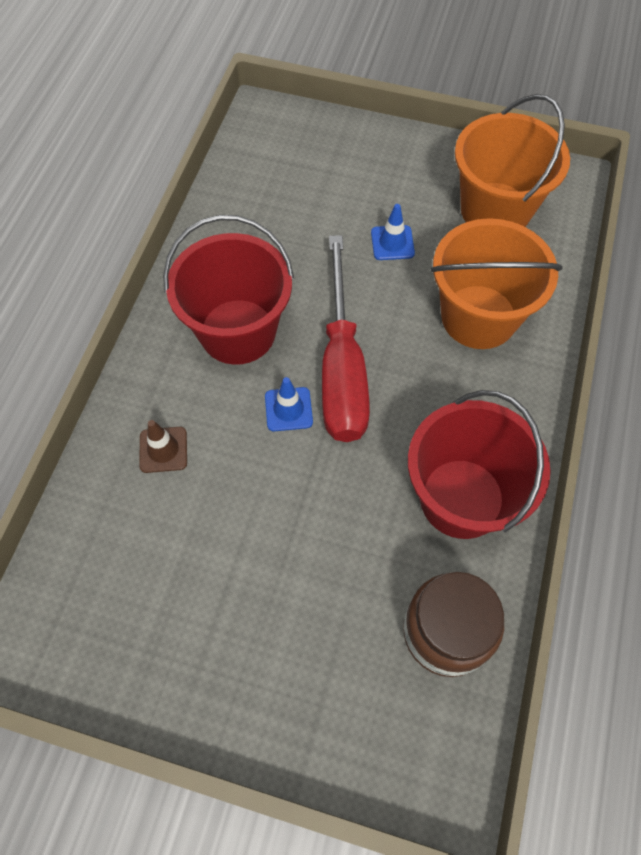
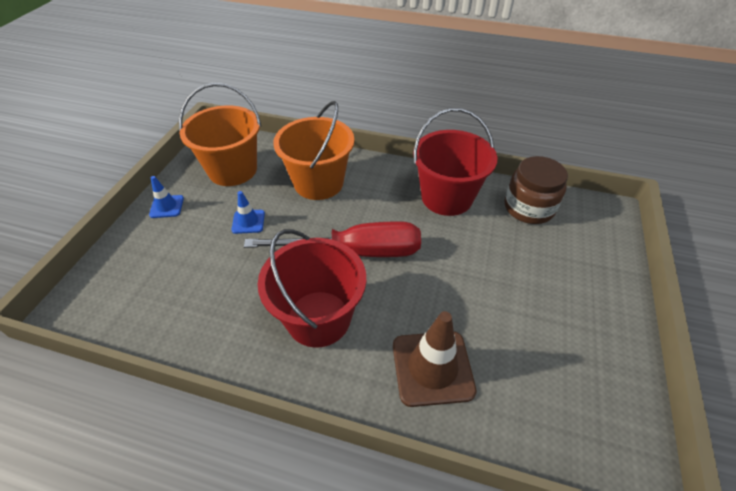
camera: 90 degrees left, 15 degrees down
brown traffic cone [139,420,187,473] -> brown traffic cone [393,311,477,407], size x1.88
blue traffic cone [265,377,313,431] -> blue traffic cone moved to [149,176,184,218]

